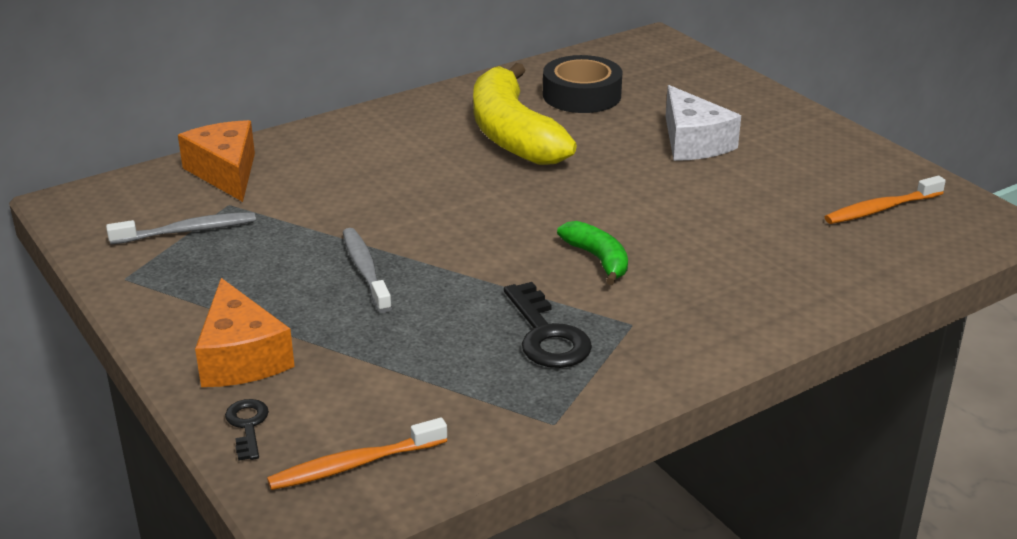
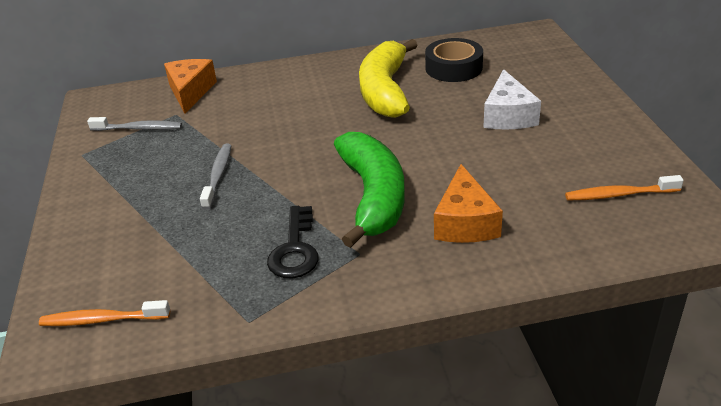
camera: 25 degrees right, 5 degrees up
orange cheese [195,278,295,387] -> orange cheese moved to [434,164,503,243]
black key [225,399,269,461] -> none
green banana [557,221,628,285] -> green banana [334,132,405,248], size x2.08

